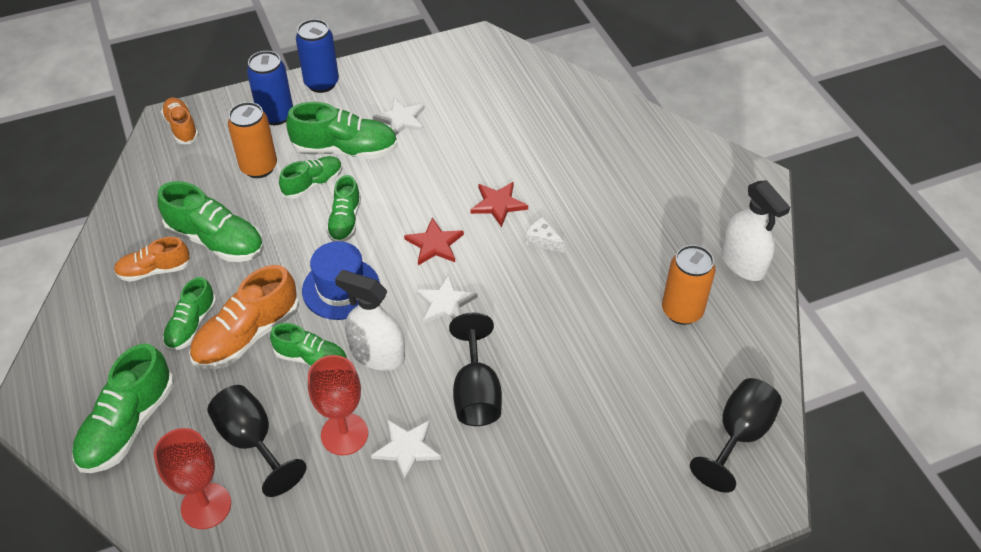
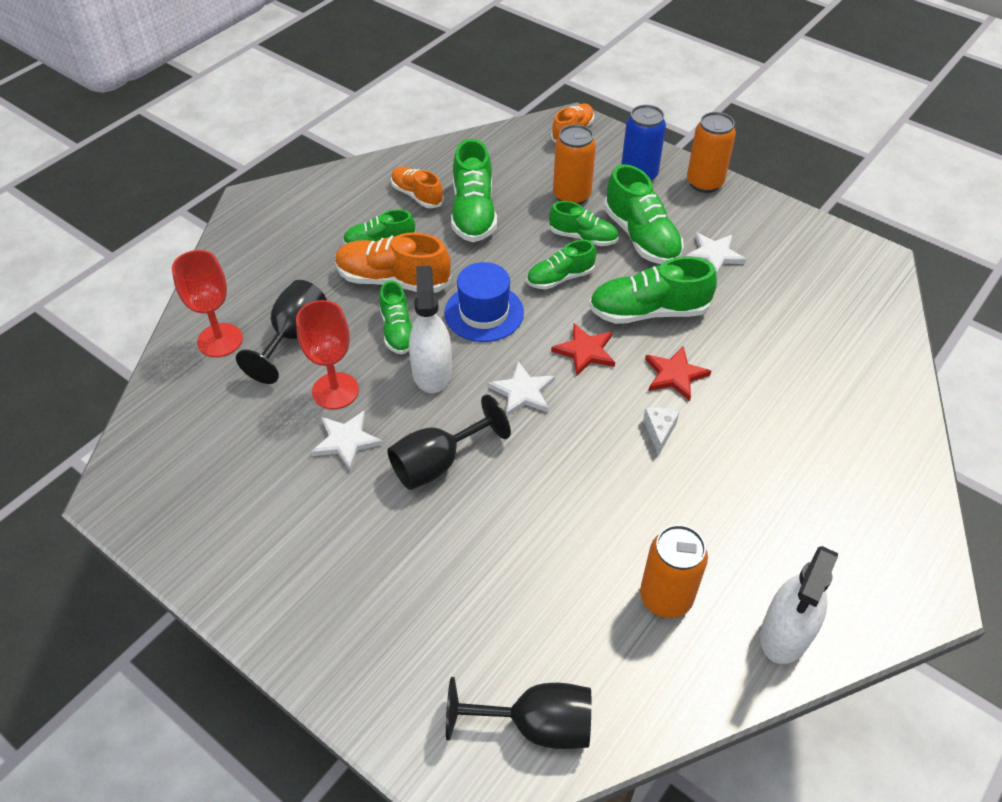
camera: 60 degrees right, 0 degrees up
green shoe [72,343,174,473] -> green shoe moved to [589,257,717,324]
blue can [296,19,339,93] -> orange can [687,112,736,193]

